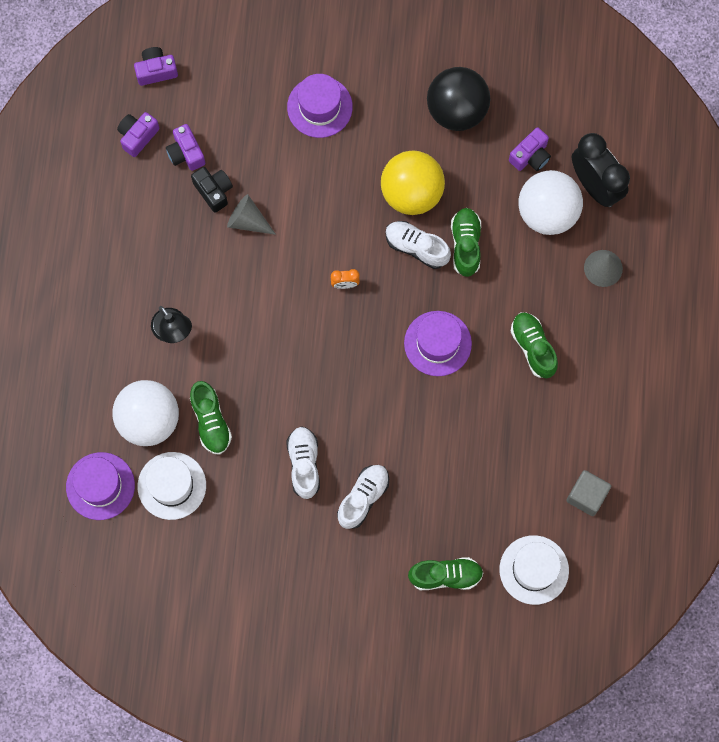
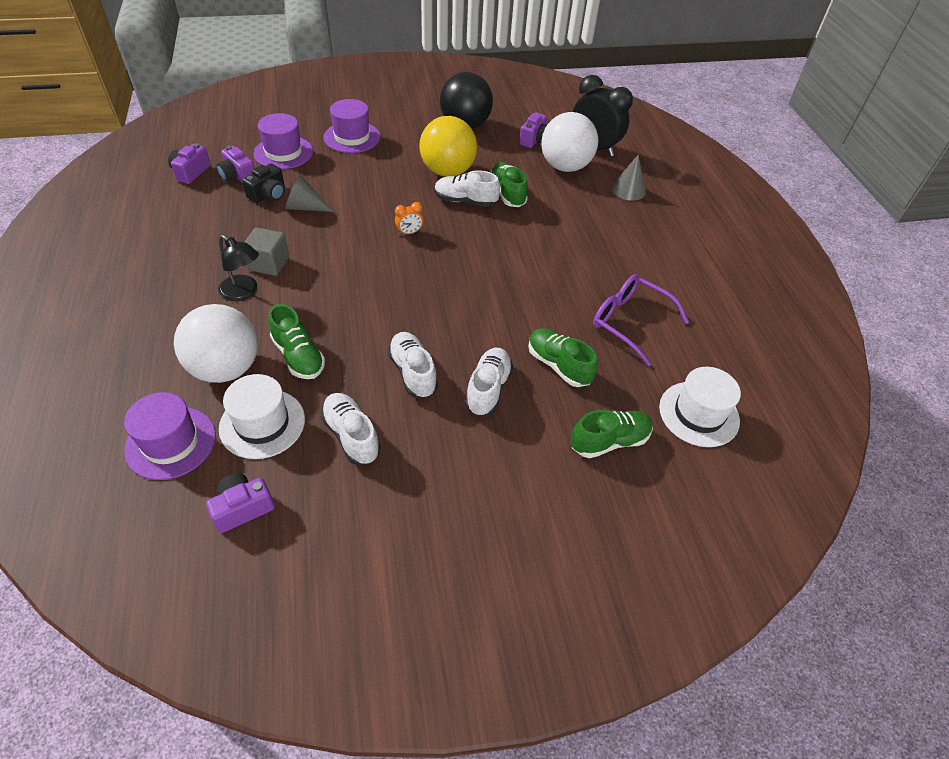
camera: 20 degrees left, 25 degrees down
purple camera [134,47,178,86] -> purple camera moved to [206,473,275,533]
black camera [191,167,233,213] -> black camera turned 90 degrees clockwise [242,164,285,203]
purple hat [404,311,472,376] -> purple hat moved to [254,113,313,169]
green shoe [510,313,558,378] -> green shoe moved to [528,328,598,387]
grey cube [566,470,611,516] -> grey cube moved to [245,227,289,276]
none -> white shoe [320,393,381,465]
none -> purple glasses [593,274,689,366]

